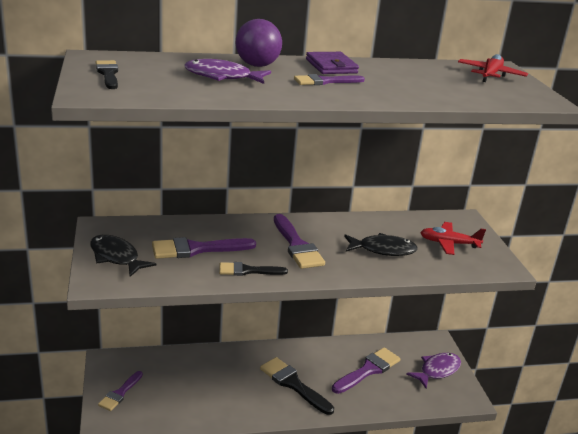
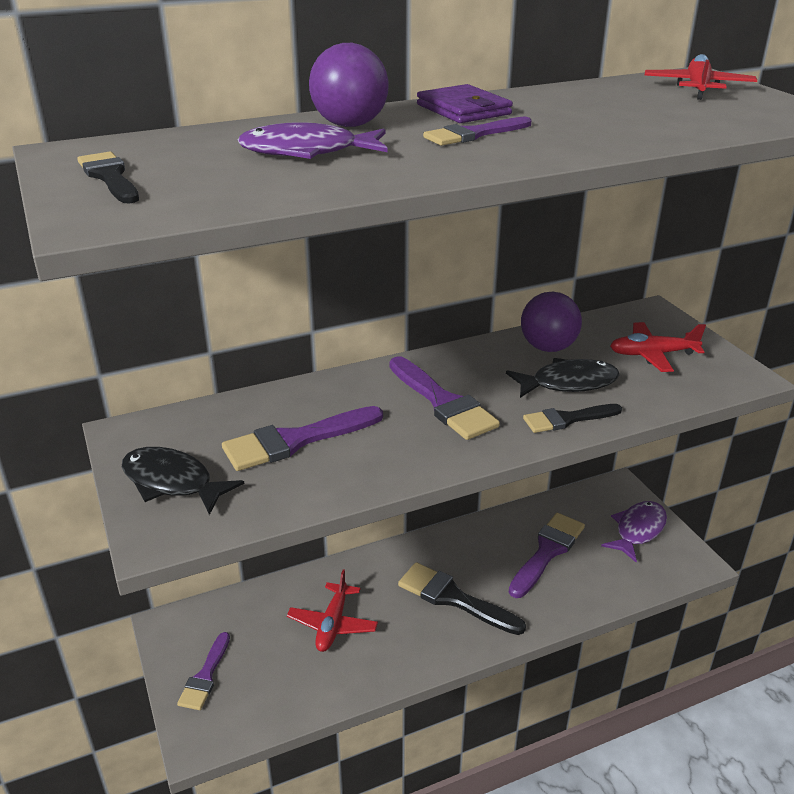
camera: 10 degrees left, 5 degrees up
black brush [219,262,288,276] -> black brush moved to [523,404,622,433]
none -> red plane [287,569,378,652]
none -> purple ball [521,292,582,352]

